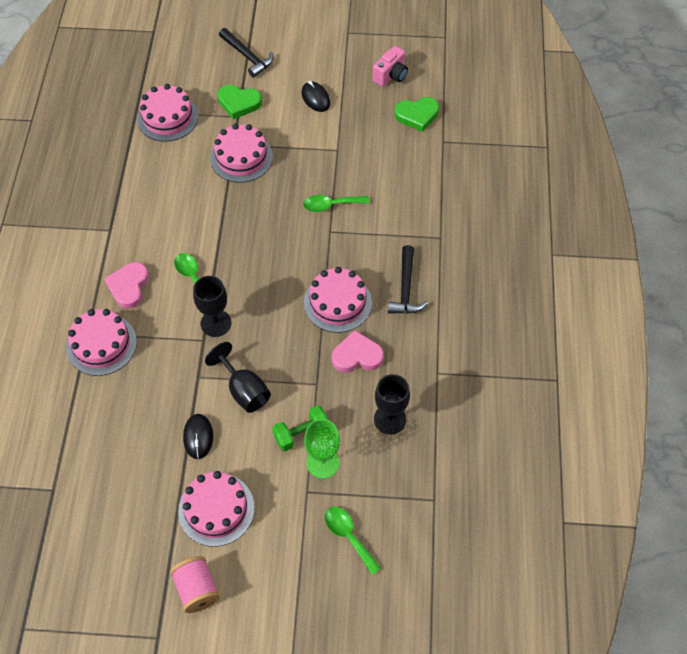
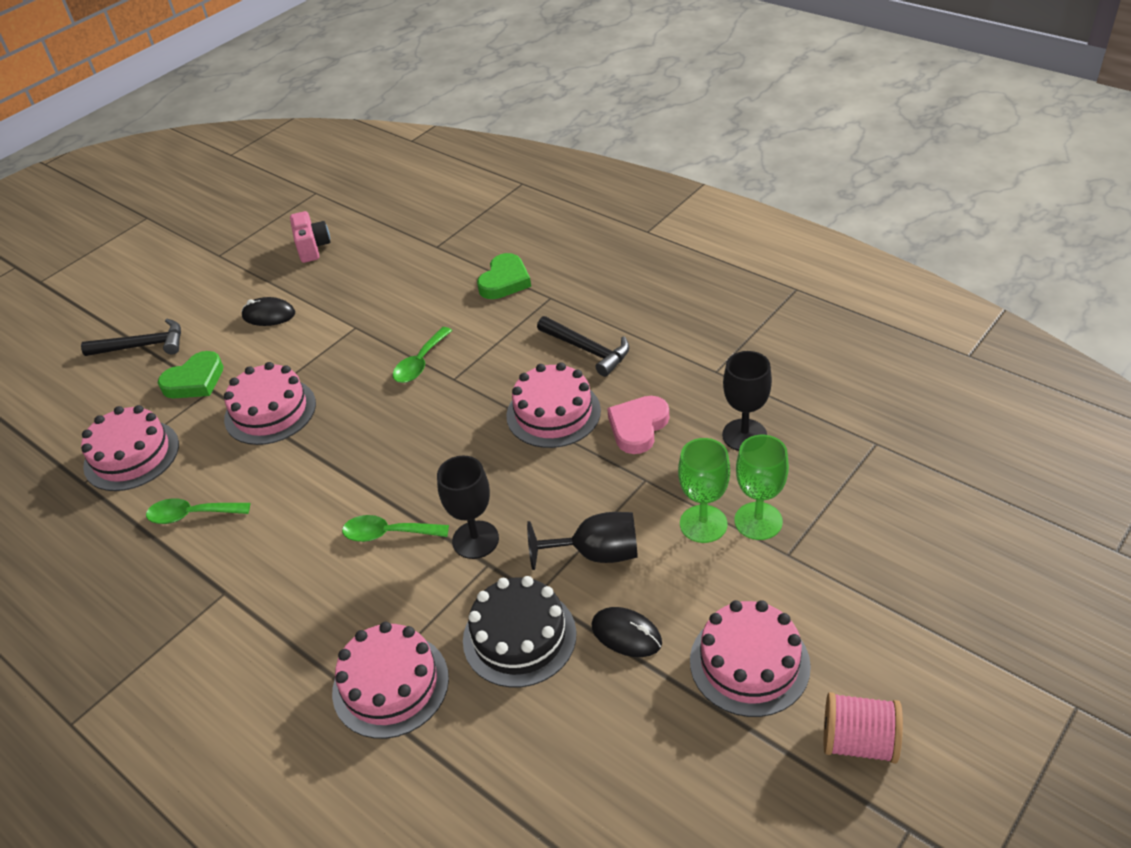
camera: 50 degrees left, 15 degrees down
pink heart [104,262,149,309] -> none
green dumbbell [272,406,328,451] -> green goblet [678,438,730,543]
green spoon [325,507,381,575] -> green spoon moved to [146,498,250,524]
green heart [394,97,439,132] -> green heart moved to [477,253,531,299]
none -> black cake [463,576,576,688]

